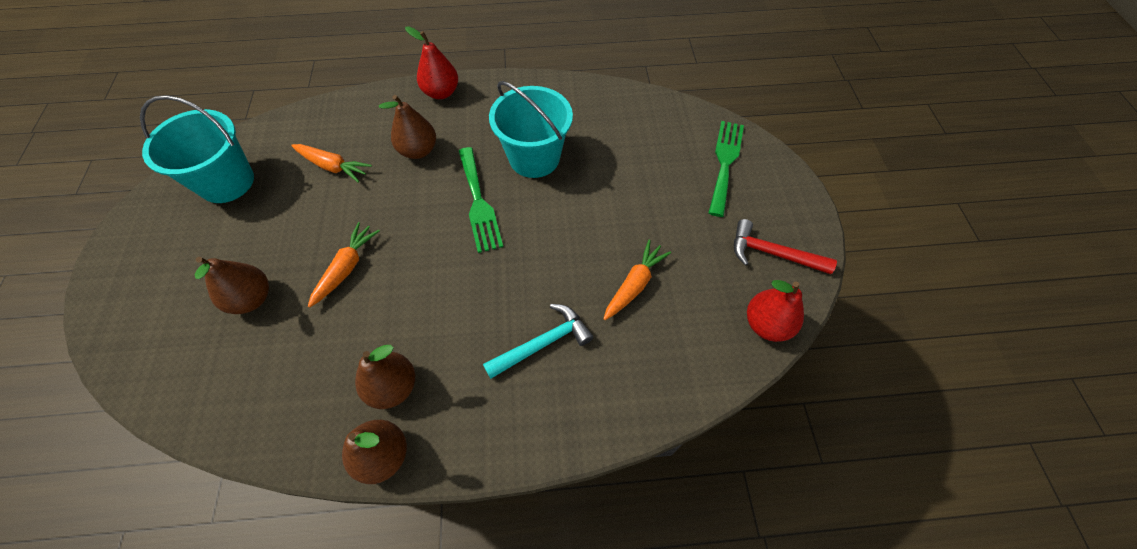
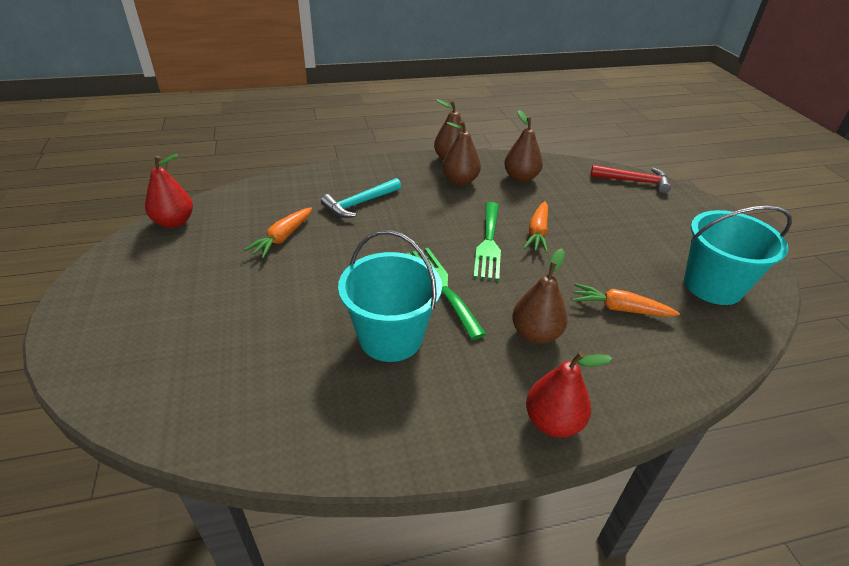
camera: 170 degrees right, 20 degrees down
brown pear [195,257,269,314] -> brown pear moved to [504,110,543,182]
green fork [709,121,744,217] -> green fork moved to [473,202,501,281]
red hammer [734,219,837,274] -> red hammer moved to [591,165,671,193]

